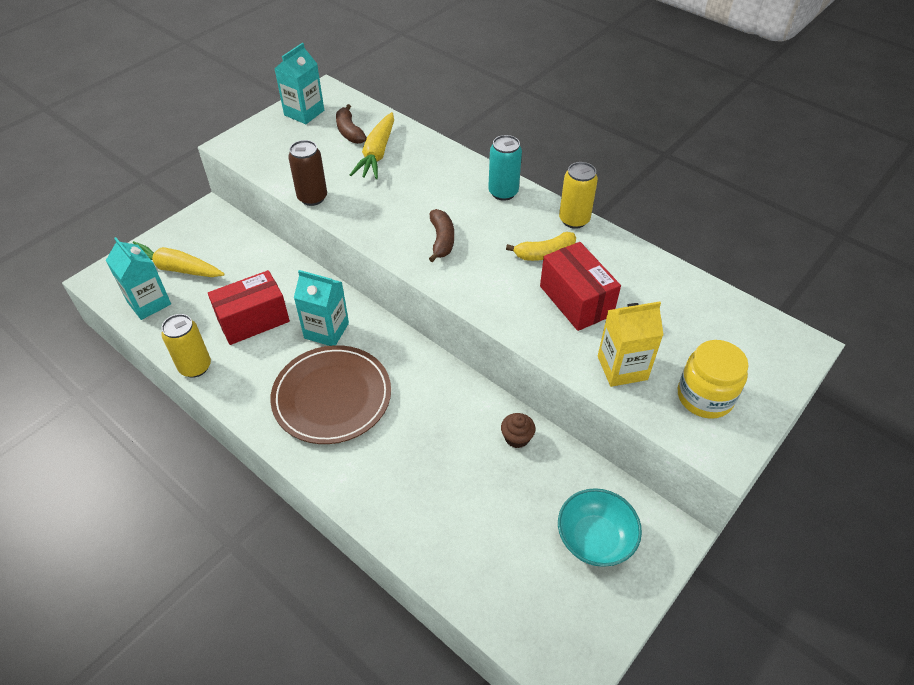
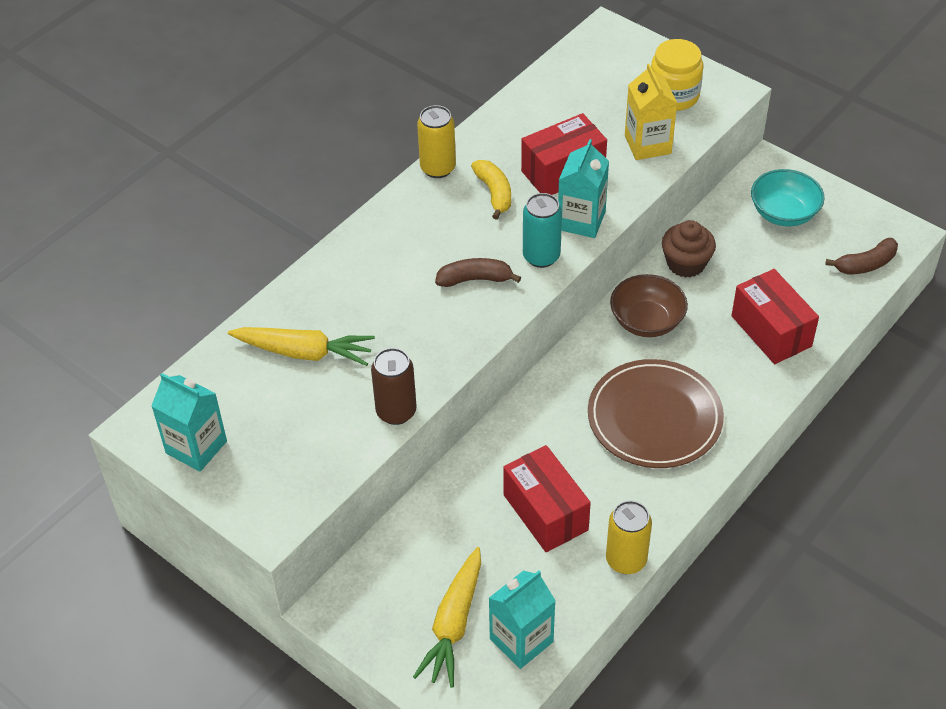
camera: 90 degrees left, 0 degrees up
turquoise carton [294,270,349,346] -> turquoise carton moved to [558,139,609,238]
brown banana [336,104,367,144] -> brown banana moved to [825,238,898,275]
turquoise can [488,135,522,201] -> turquoise can moved to [523,193,562,268]
brown cupcake [501,413,536,448] -> brown cupcake [662,220,716,278], size x1.56
none -> brown bowl [610,274,688,337]
none -> red box [731,269,819,364]

